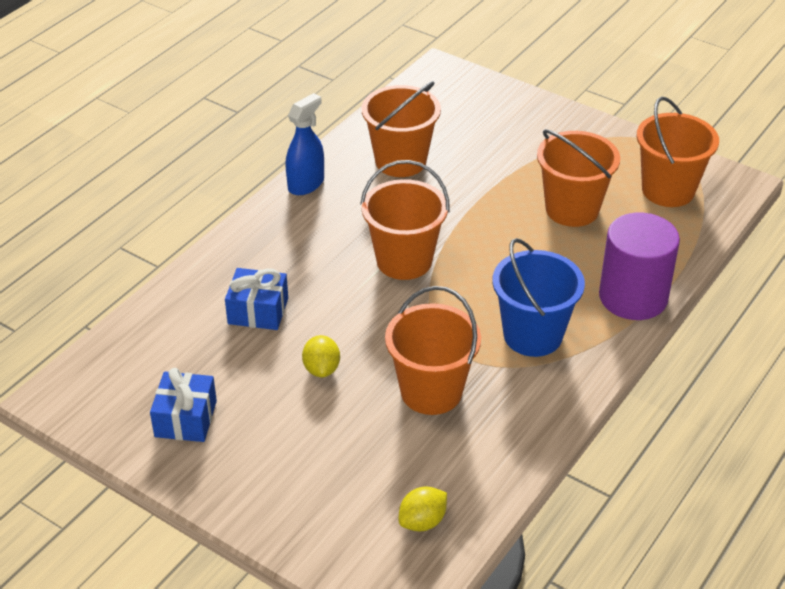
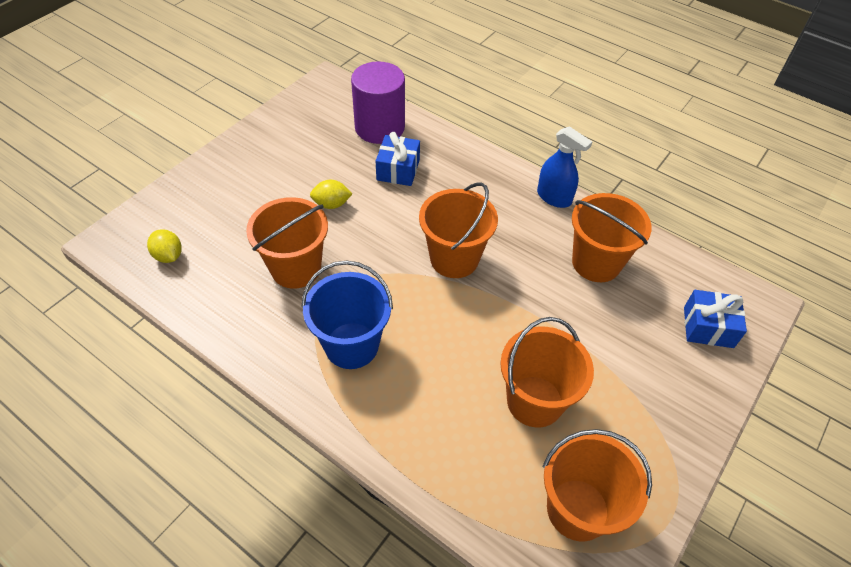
camera: 90 degrees right, 10 degrees up
blue gift [150,368,217,442] -> blue gift moved to [684,290,747,348]
purple cylinder [599,213,680,320] -> purple cylinder moved to [351,61,405,144]

